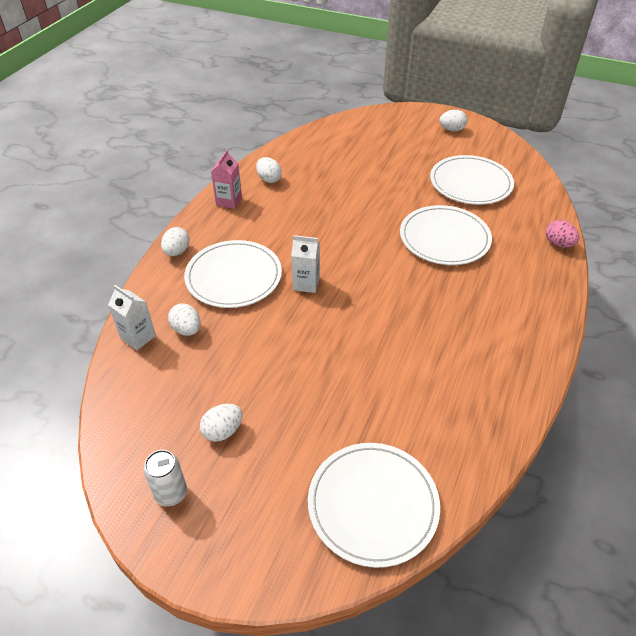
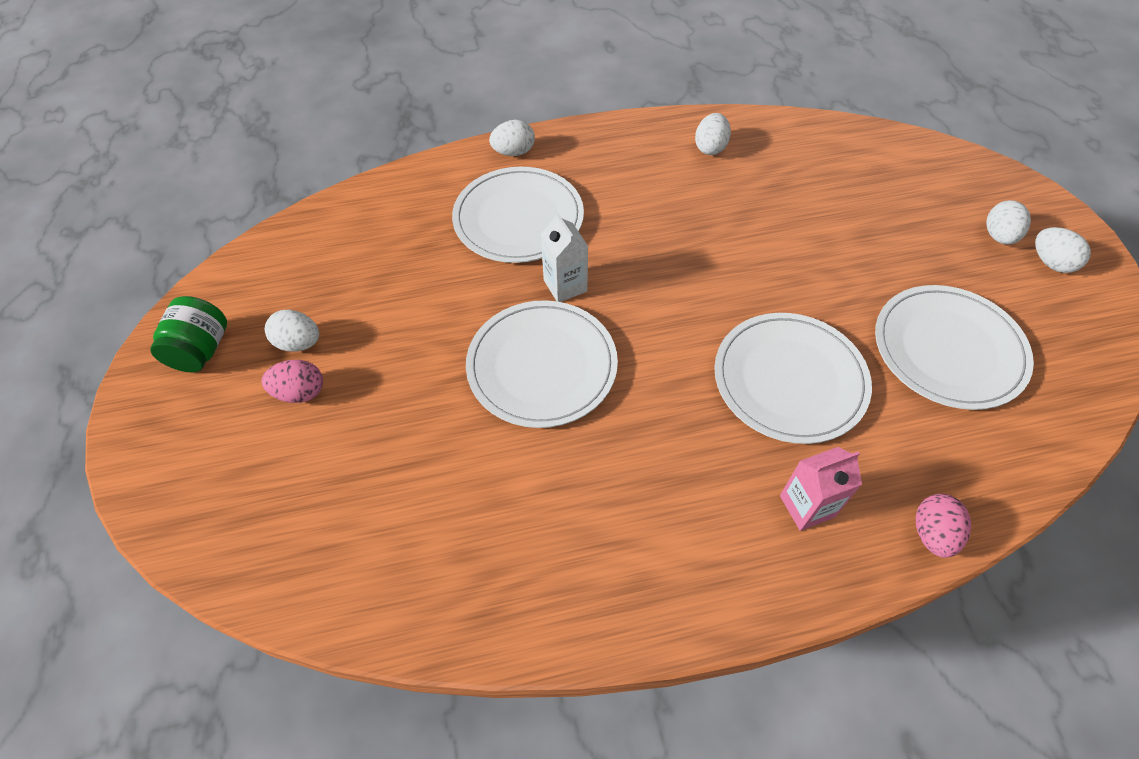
camera: 55 degrees right, 10 degrees up
white carton [108,285,156,351] -> none
white can [144,450,187,507] -> green jar [150,296,227,372]
white egg [168,303,200,336] -> white egg moved to [986,200,1031,245]
pink carton [211,150,242,209] -> pink carton moved to [780,447,862,531]
white plate [308,443,440,568] -> white plate moved to [466,300,618,428]
none -> pink egg [261,360,323,403]

